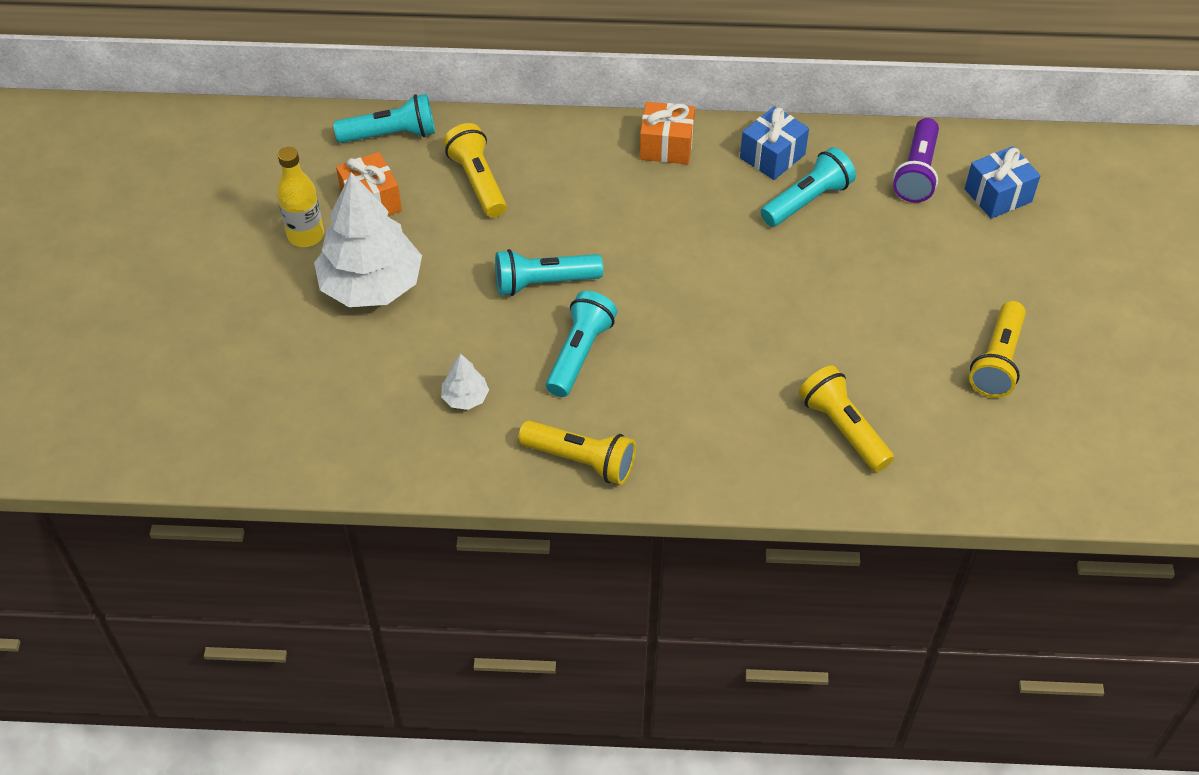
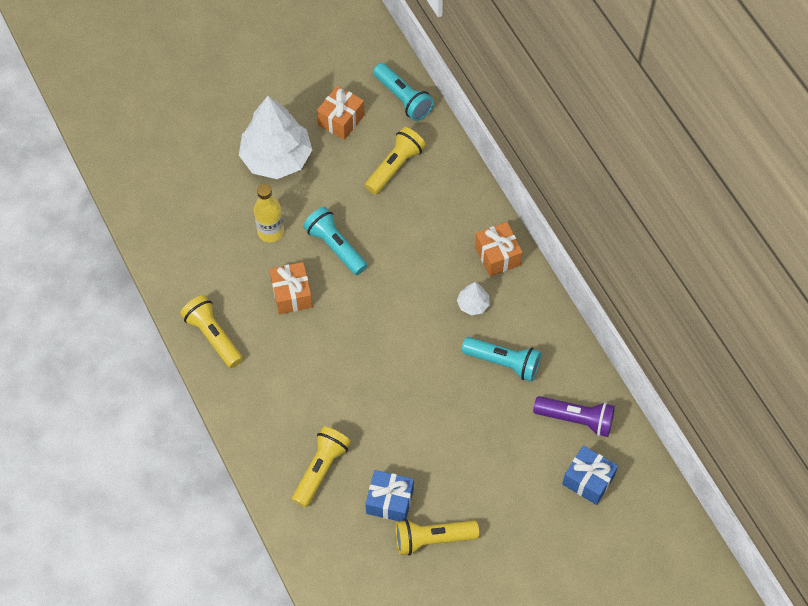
camera: 60 degrees right, 10 degrees up
yellow bottle [277,147,324,247] -> yellow bottle moved to [254,184,284,243]
white tree [441,353,489,410] -> white tree moved to [457,282,489,315]
yellow flashlight [518,420,636,485] -> yellow flashlight turned 150 degrees clockwise [180,295,243,368]
turquoise flashlight [546,291,617,397] -> orange gift [270,262,313,314]
blue gift [740,106,809,180] -> blue gift moved to [366,470,414,521]
purple flashlight [893,118,939,203] -> purple flashlight turned 150 degrees counterclockwise [533,396,615,437]

